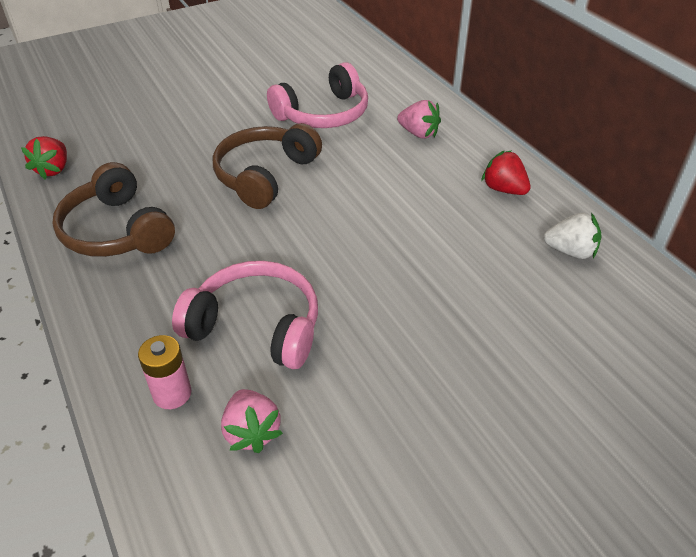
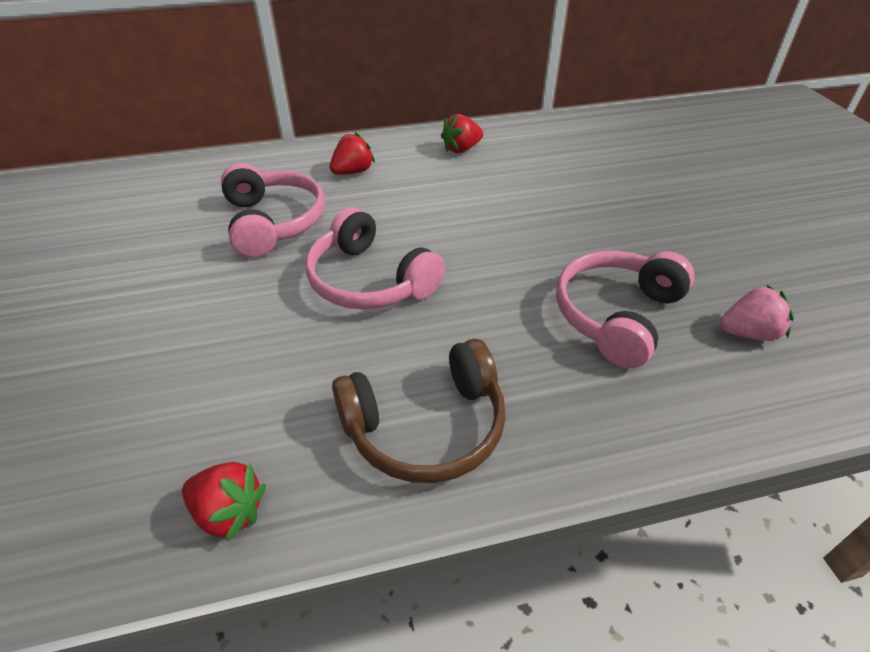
camera: 75 degrees left, 0 degrees up
pink battery [138,335,191,409] -> none
brown headphones [213,123,322,209] -> pink headphones [306,207,445,309]
pink strawberry [397,100,441,138] -> red strawberry [330,132,375,175]
white strawberry [544,213,601,259] -> none

